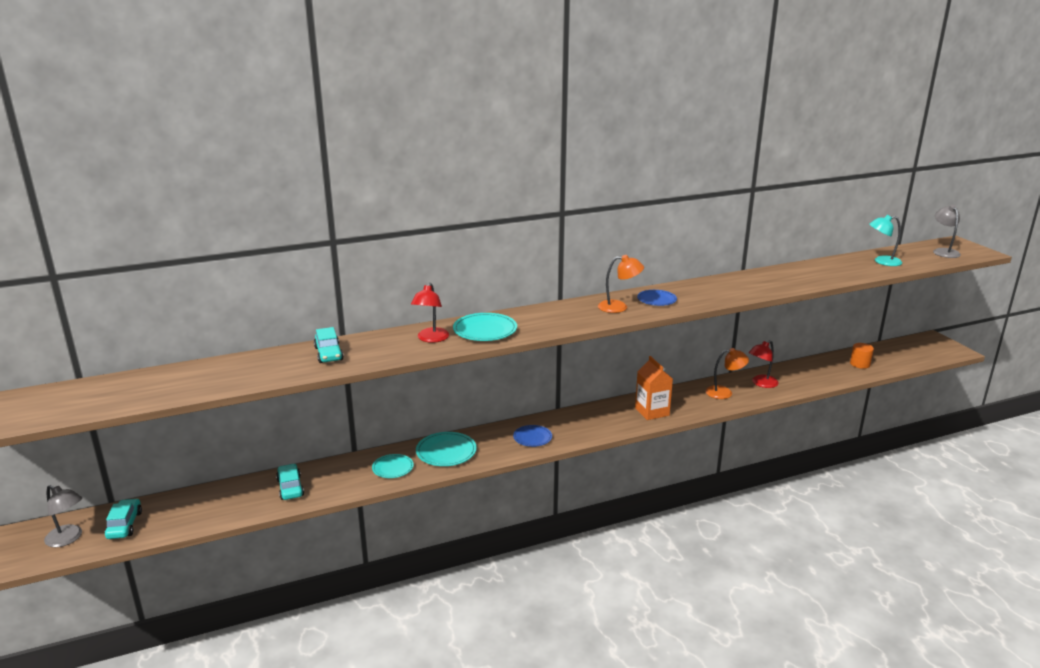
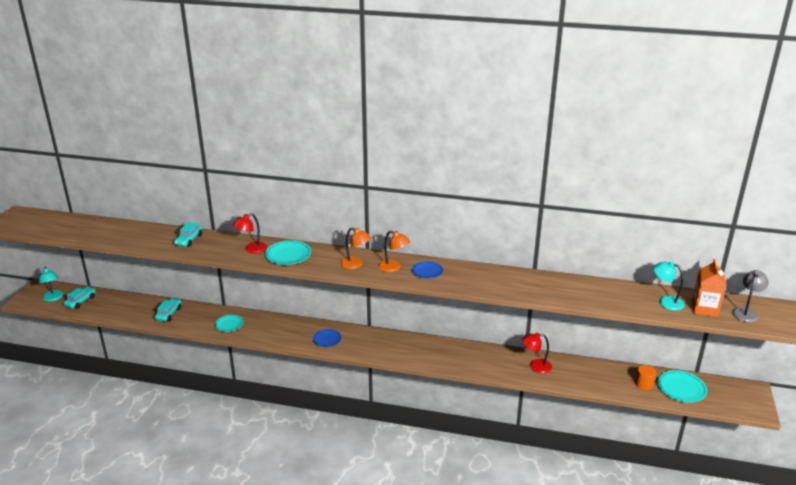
camera: 35 degrees right, 5 degrees up
grey lamp [44,485,82,547] -> turquoise lamp [39,266,63,302]
turquoise plate [416,432,477,466] -> turquoise plate moved to [658,370,707,403]
orange carton [635,356,673,420] -> orange carton moved to [692,259,726,317]
orange lamp [706,348,749,399] -> orange lamp moved to [340,228,371,269]

